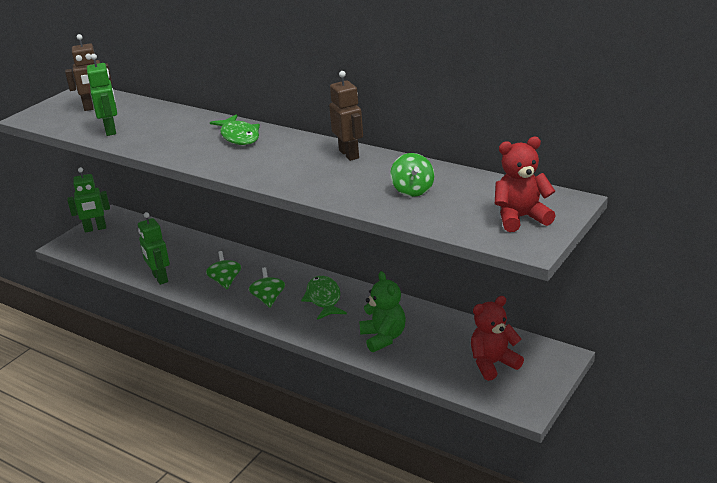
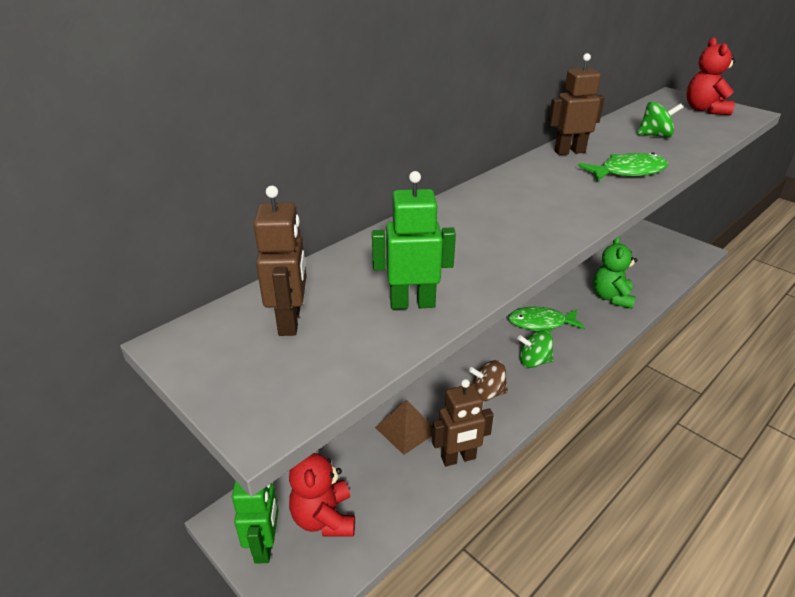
camera: 80 degrees left, 5 degrees up
green robot [138,212,170,285] -> brown robot [432,379,494,466]
green spinning top [206,251,241,289] -> brown spinning top [469,360,508,401]
green fish [210,114,260,145] -> green fish moved to [578,153,668,181]
green teddy bear [359,271,406,352] -> green teddy bear turned 75 degrees counterclockwise [593,237,637,309]
red teddy bear [471,296,524,381] -> red teddy bear moved to [289,453,355,537]
none -> brown pyramid [375,400,433,455]

